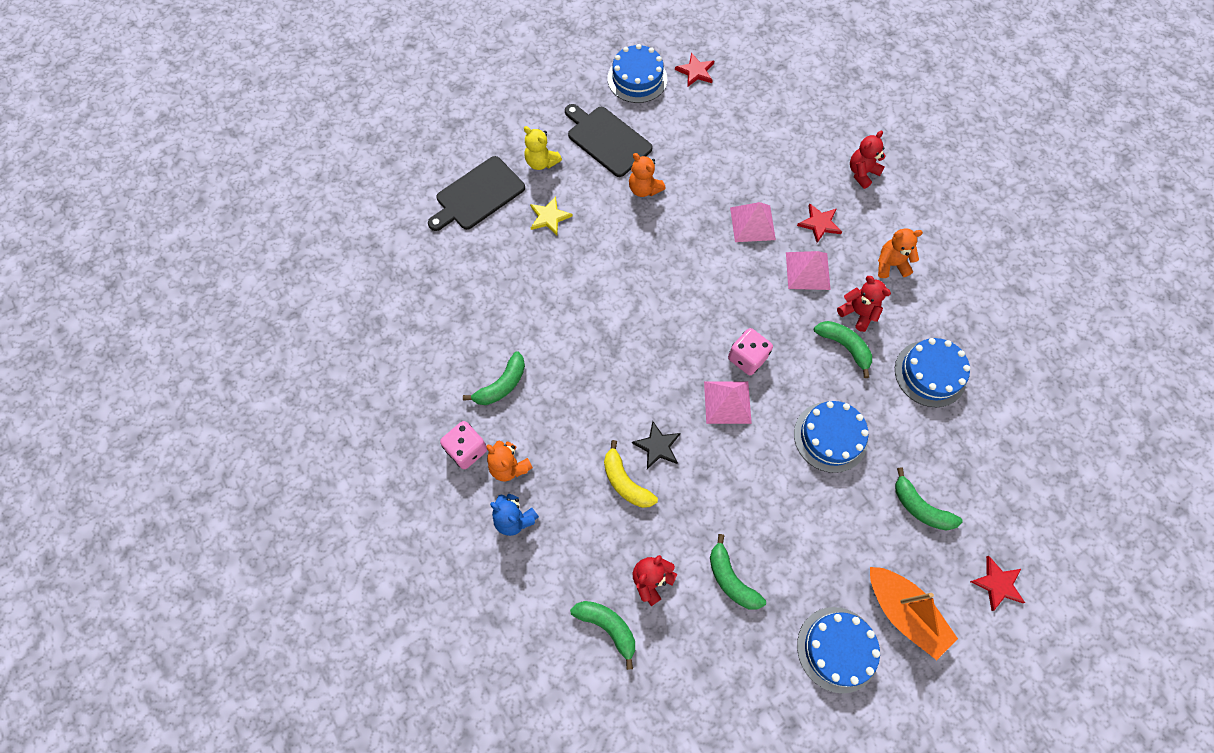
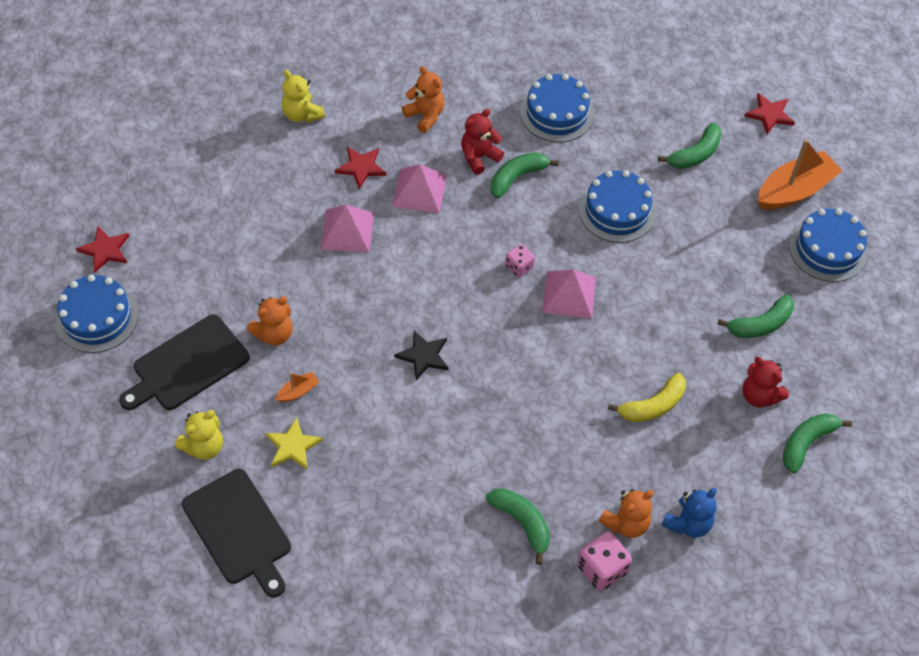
camera: 85 degrees left, 10 degrees down
black star [632,421,681,469] -> black star moved to [395,330,449,380]
pink dice [728,328,773,375] -> pink dice [505,244,535,277], size x0.63
red teddy bear [850,131,886,189] -> yellow teddy bear [282,70,325,123]
orange teddy bear [878,228,923,278] -> orange teddy bear turned 135 degrees clockwise [402,66,444,133]
none -> orange boat [275,372,319,402]

